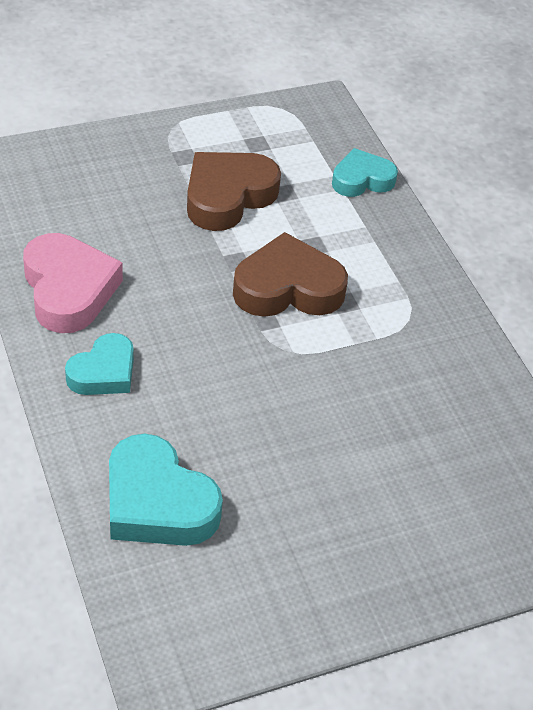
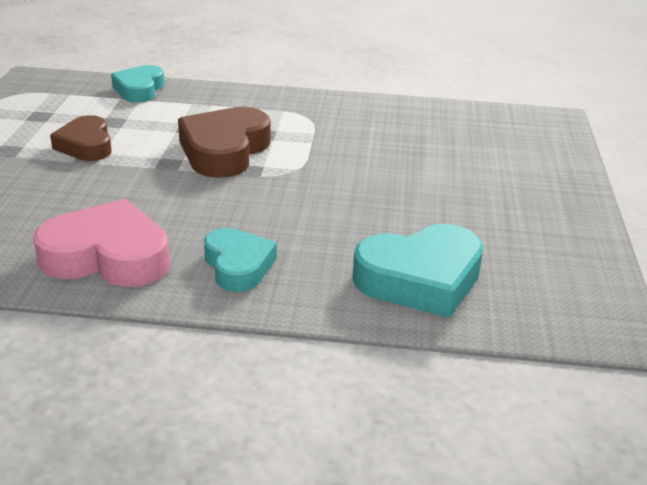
camera: 60 degrees left, 15 degrees down
brown heart [187,152,281,231] -> brown heart [50,115,112,161], size x0.64

